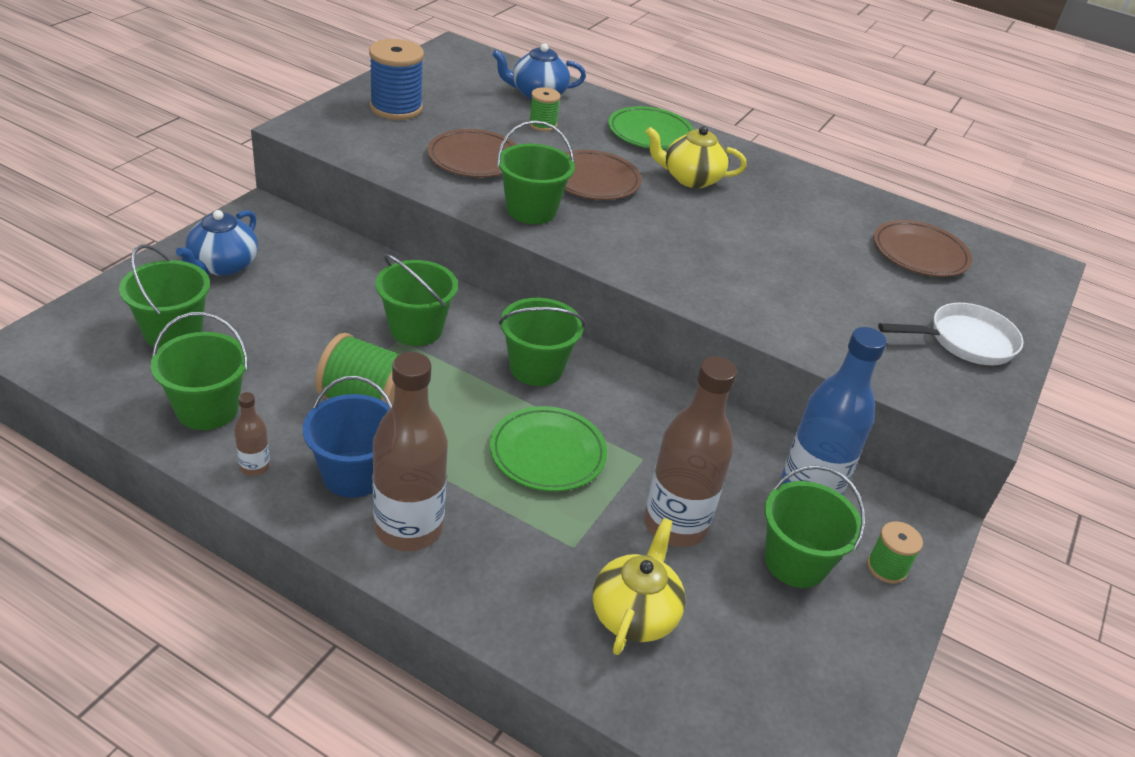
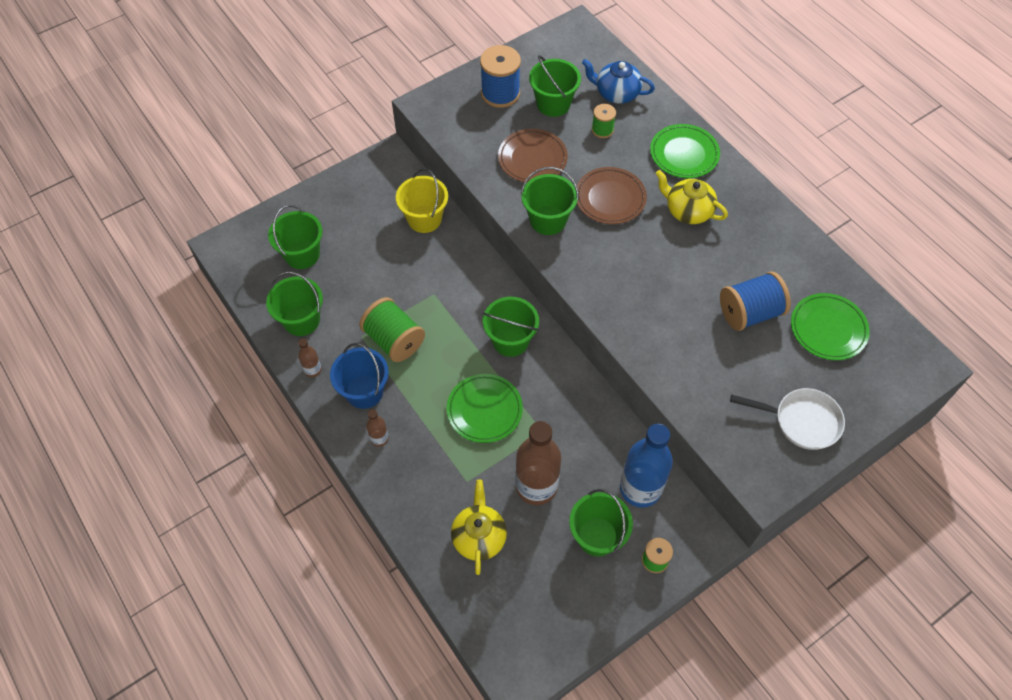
camera: 30 degrees right, 20 degrees up
blue teapot [176,210,258,276] -> none
brown bottle [372,352,448,551] -> brown bottle [366,409,389,447], size x0.45
green bucket [376,254,458,346] -> green bucket moved to [529,55,581,117]
yellow teapot [593,518,686,655] -> yellow teapot turned 45 degrees counterclockwise [451,480,507,575]
brown plate [873,220,972,277] -> green plate [791,293,870,360]
none -> yellow bucket [396,169,448,233]
none -> blue spool [720,271,791,331]

